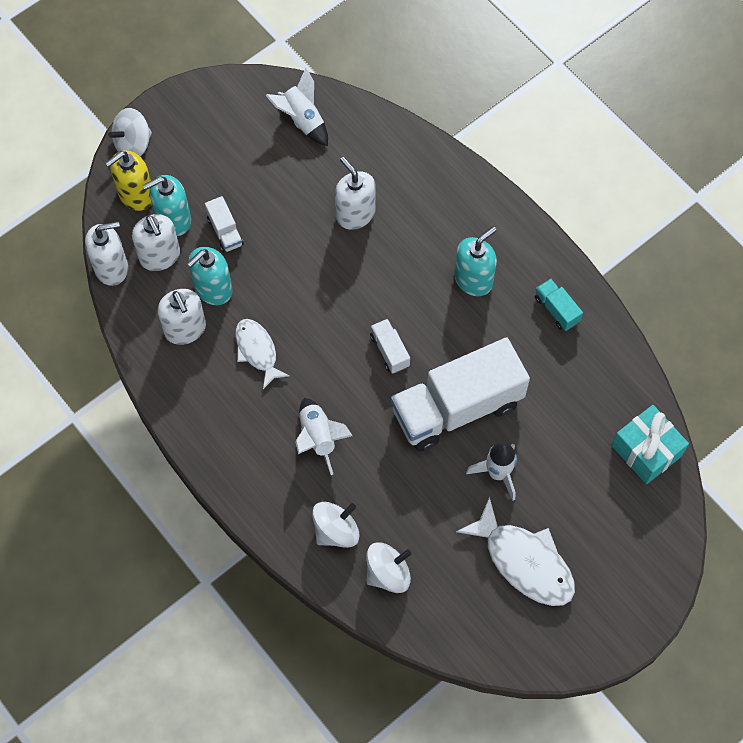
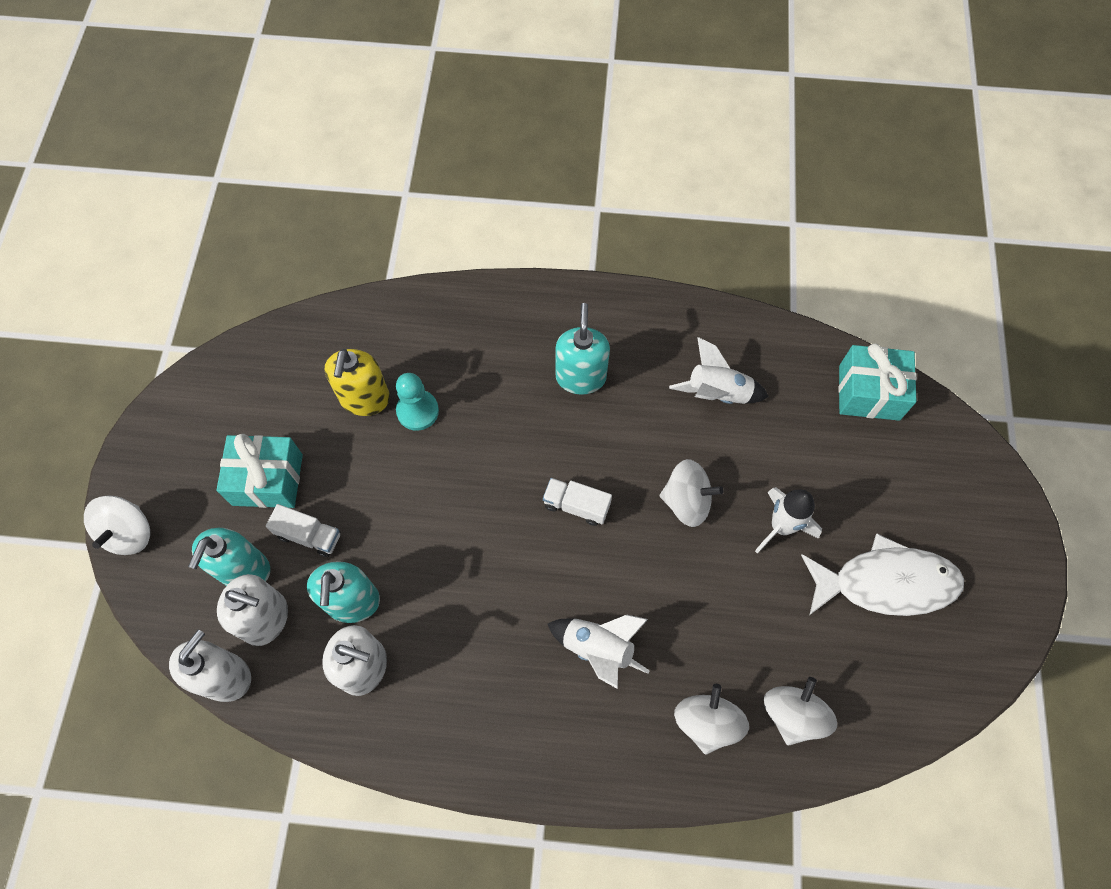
camera: 45 degrees left, 0 degrees up
yellow soap dispenser [105,150,152,211] -> yellow soap dispenser moved to [325,349,390,416]
white fish [235,319,290,389] -> none
white rocket [265,67,328,146] -> white rocket moved to [669,337,769,404]
white soap dispenser [335,157,376,230] -> turquoise pawn [396,373,439,431]
white truck [391,337,530,452] -> white spinning top [660,459,724,527]
turquoise truck [535,279,583,331] -> none
none -> turquoise gift [217,434,303,508]

